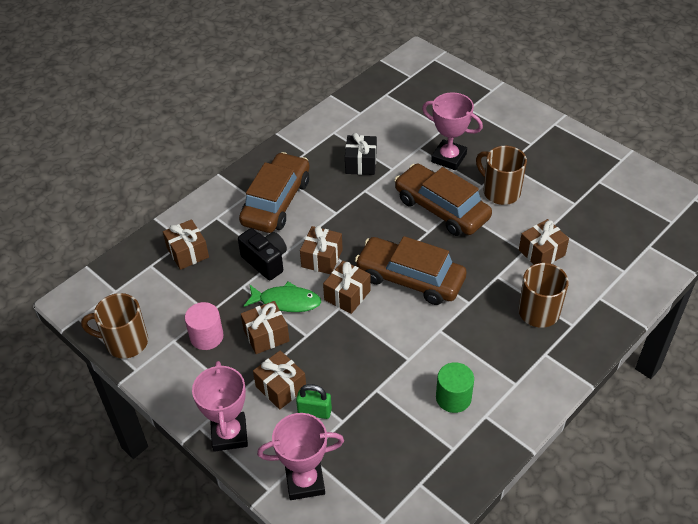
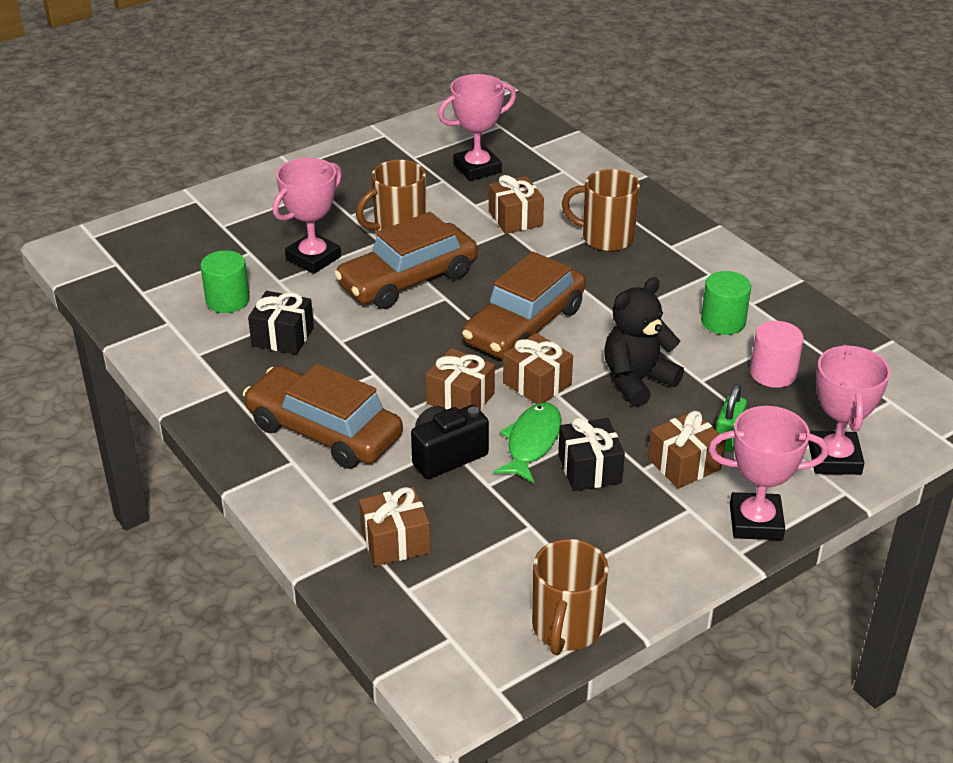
camera: 80 degrees left, 10 degrees down
pink cylinder [185,302,224,350] -> pink cylinder moved to [750,321,804,388]
brown gift [241,301,289,354] -> black gift [558,418,625,491]
none -> green cylinder [200,250,250,313]
none -> pink trophy [438,74,516,181]
none -> black teddy bear [604,277,684,407]

